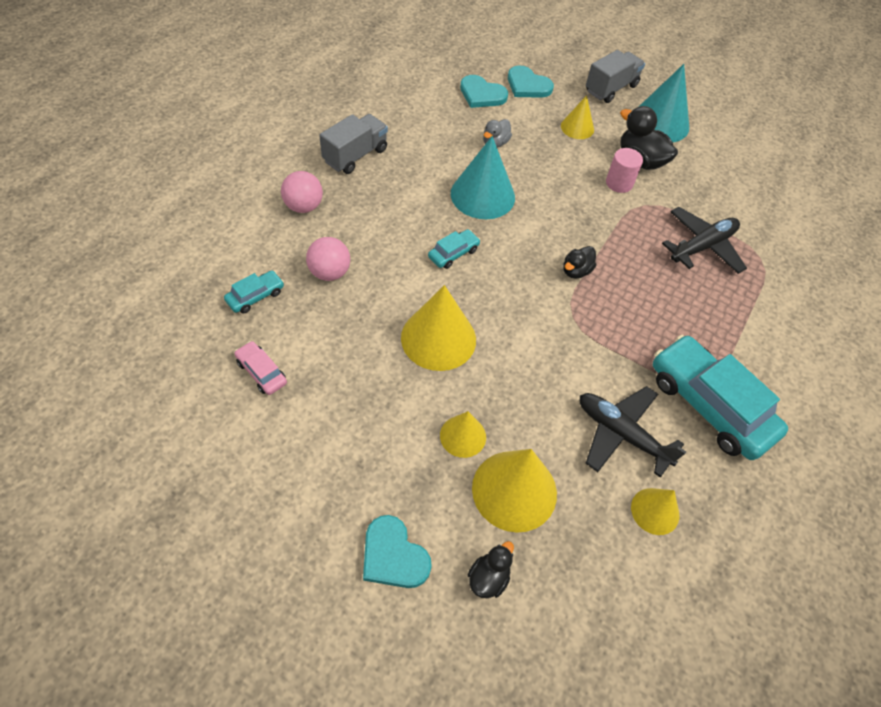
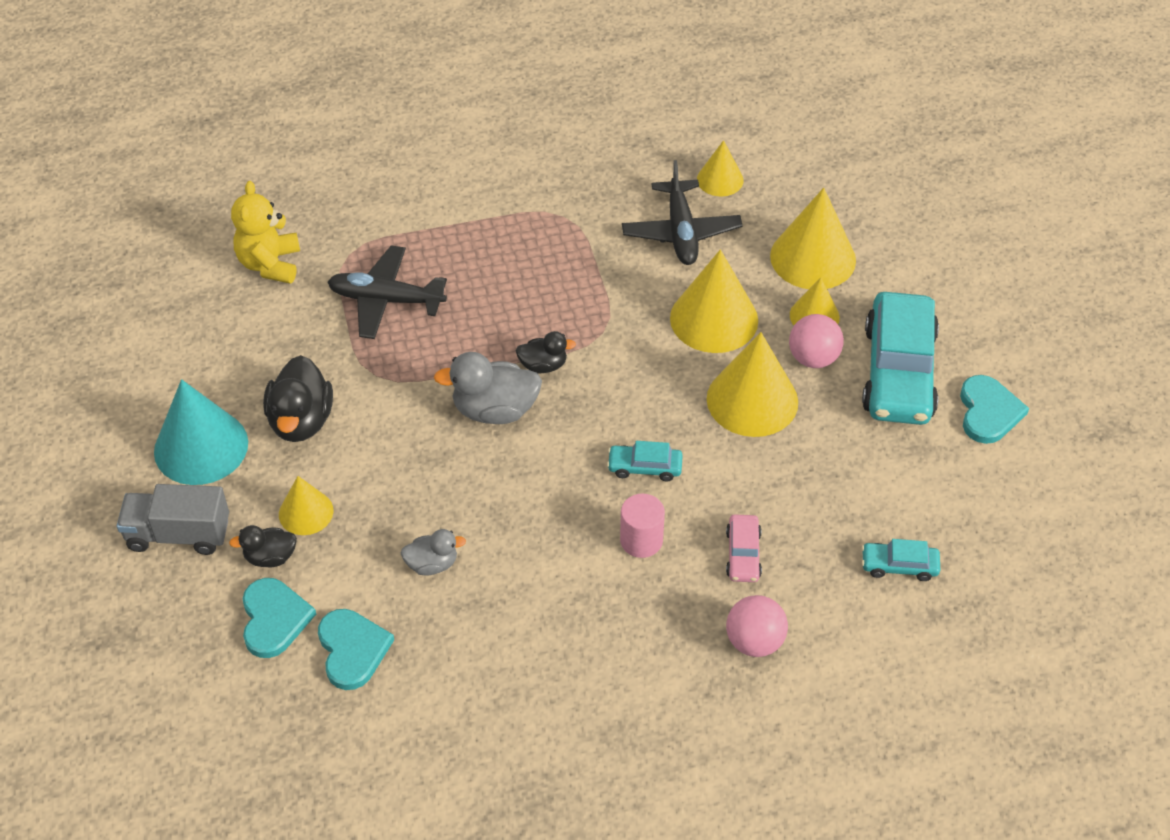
camera: 130 degrees left, 5 degrees down
pink car [234,341,287,395] -> pink car moved to [726,514,762,582]
pink ball [306,237,350,281] -> pink ball moved to [789,314,844,368]
grey truck [319,114,388,174] -> none
turquoise heart [363,515,432,588] -> turquoise heart moved to [960,375,1029,444]
turquoise cone [451,136,515,219] -> none
black duck [468,541,514,598] -> black duck moved to [229,525,297,567]
pink cylinder [606,148,643,193] -> pink cylinder moved to [620,494,665,558]
turquoise car [653,335,788,460] -> turquoise car moved to [862,292,939,425]
none -> yellow teddy bear [231,181,300,284]
none -> grey duck [434,352,542,424]
none -> yellow cone [670,249,758,353]

